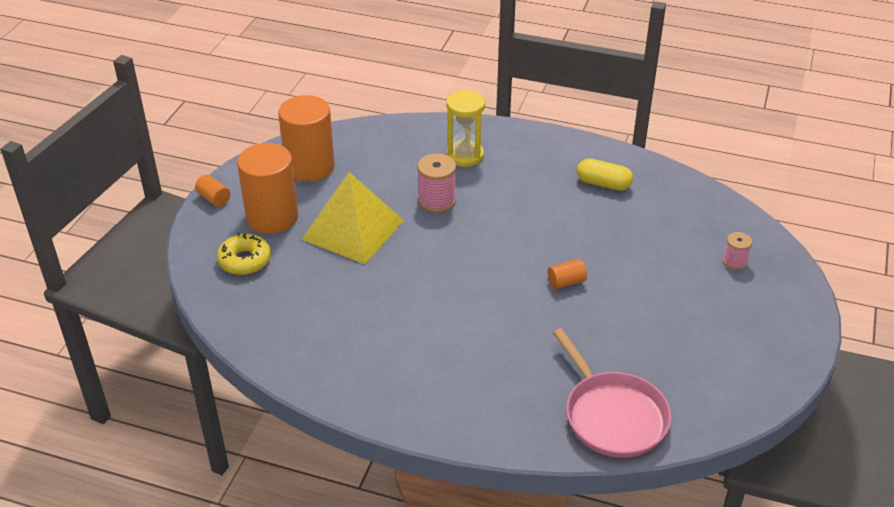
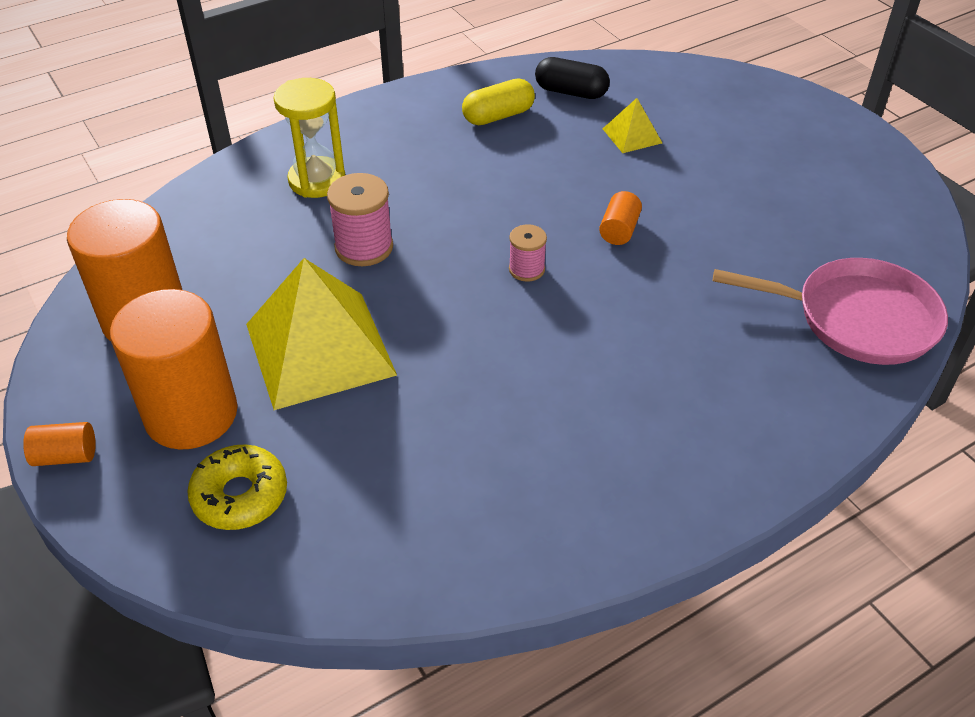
camera: 50 degrees left, 5 degrees up
pink spool [722,232,752,270] -> pink spool moved to [509,224,547,282]
none -> black capsule [535,57,610,99]
none -> yellow pyramid [603,98,662,153]

